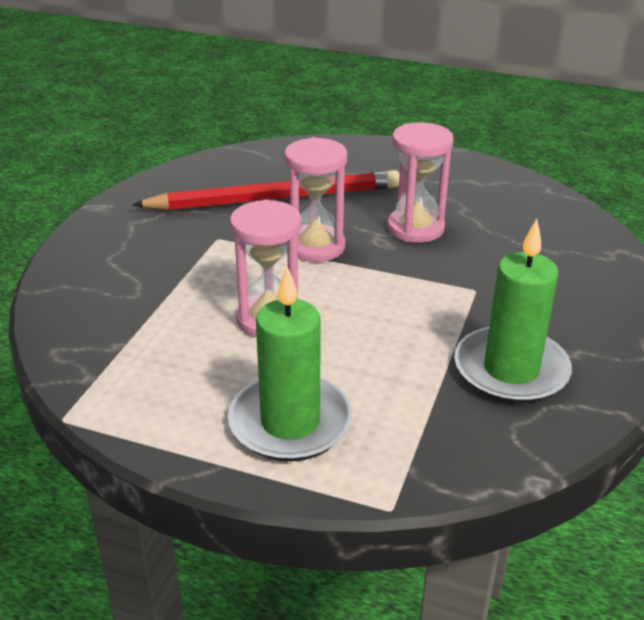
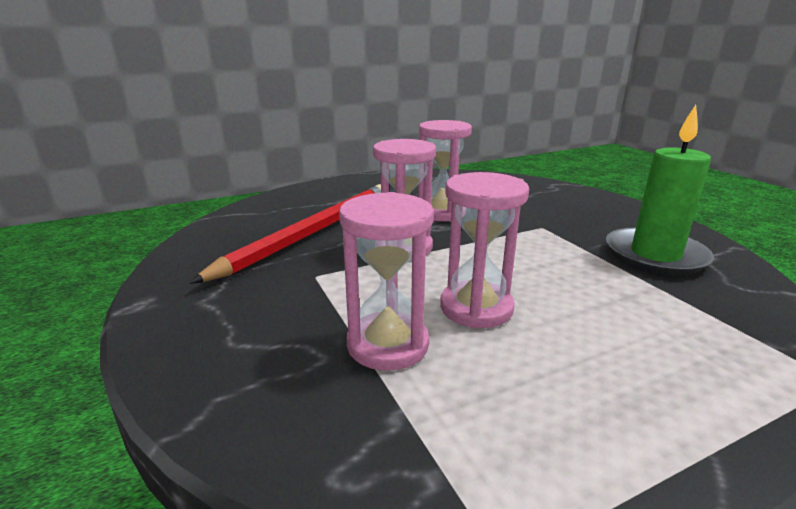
camera: 45 degrees left, 10 degrees down
green candle [228,266,352,461] -> none
none -> pink hourglass [339,192,434,370]

